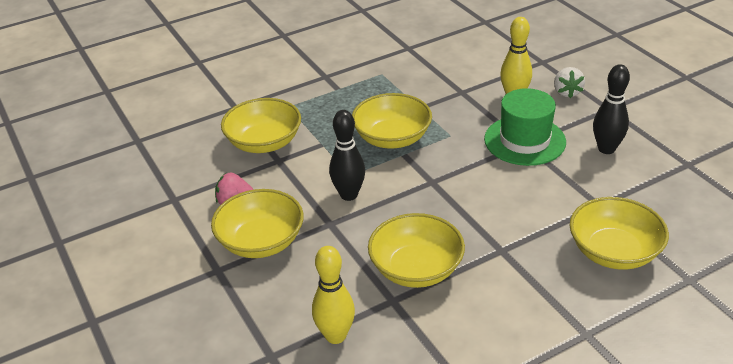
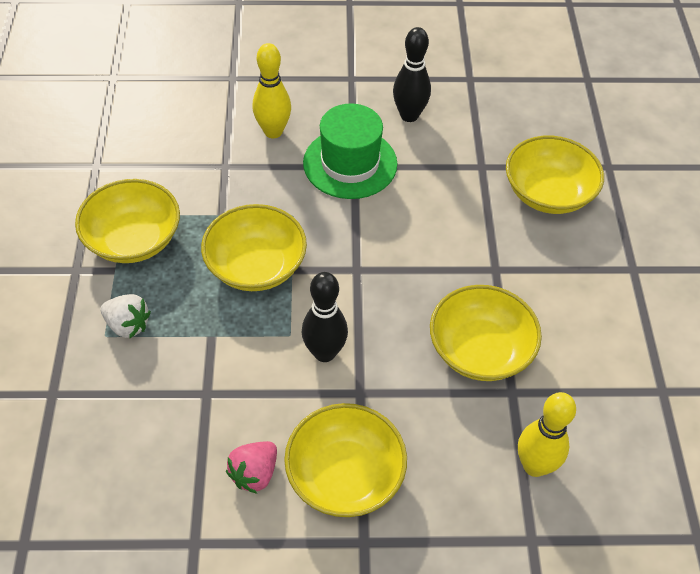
camera: 65 degrees left, 15 degrees up
yellow bowl [221,98,301,153] -> yellow bowl moved to [75,179,180,263]
white strawberry [554,67,585,98] -> white strawberry moved to [100,294,151,339]

